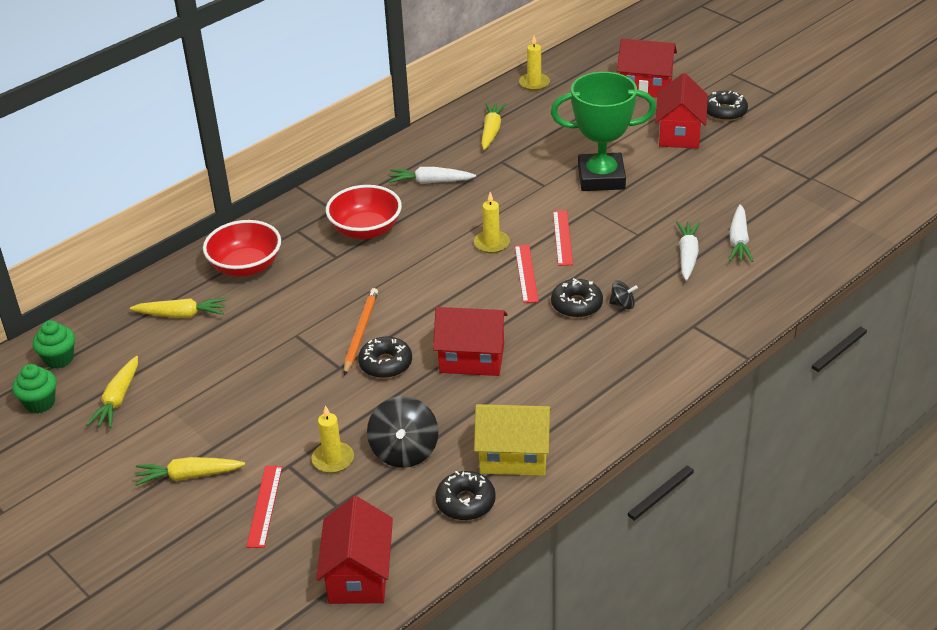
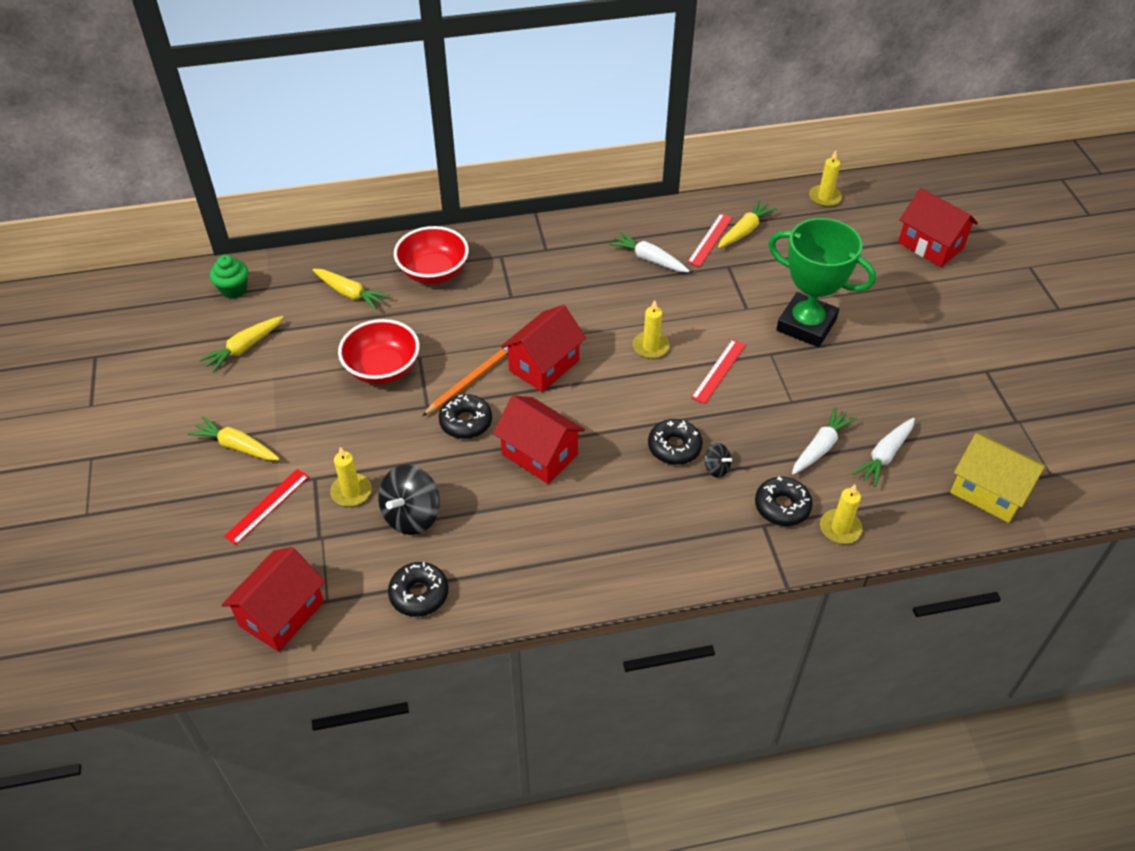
camera: 30 degrees right, 10 degrees up
green cupcake [12,364,57,413] -> none
red bowl [326,185,402,239] -> red bowl moved to [338,319,420,384]
yellow house [474,404,551,476] -> yellow house moved to [950,433,1046,523]
red ruler [515,244,539,303] -> red ruler moved to [687,213,733,267]
red house [655,73,708,149] -> red house moved to [501,305,586,392]
black donut [707,91,748,121] -> black donut moved to [755,476,812,526]
none -> yellow candle [820,484,862,544]

